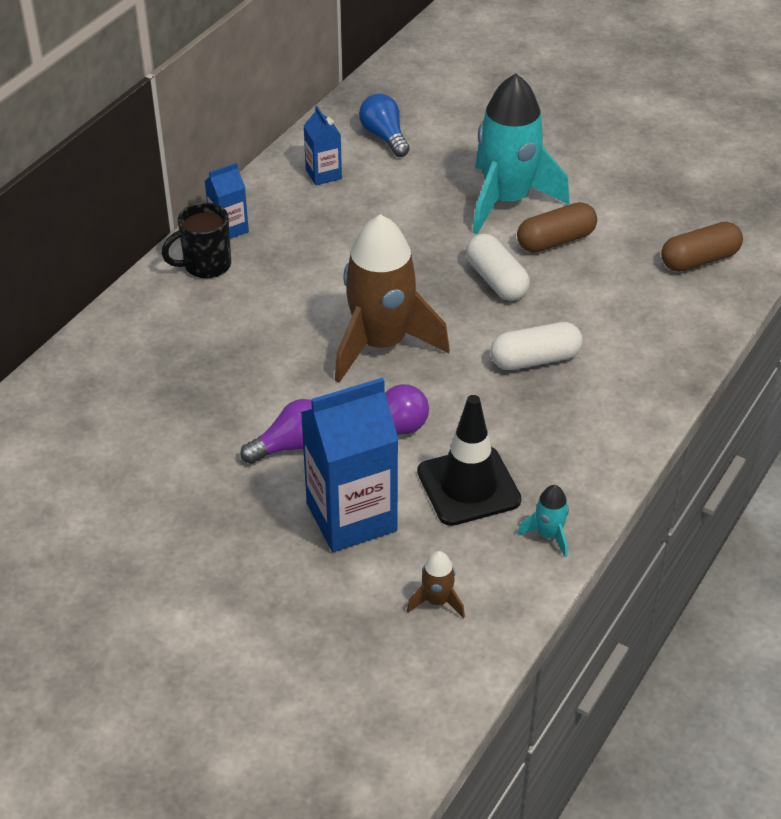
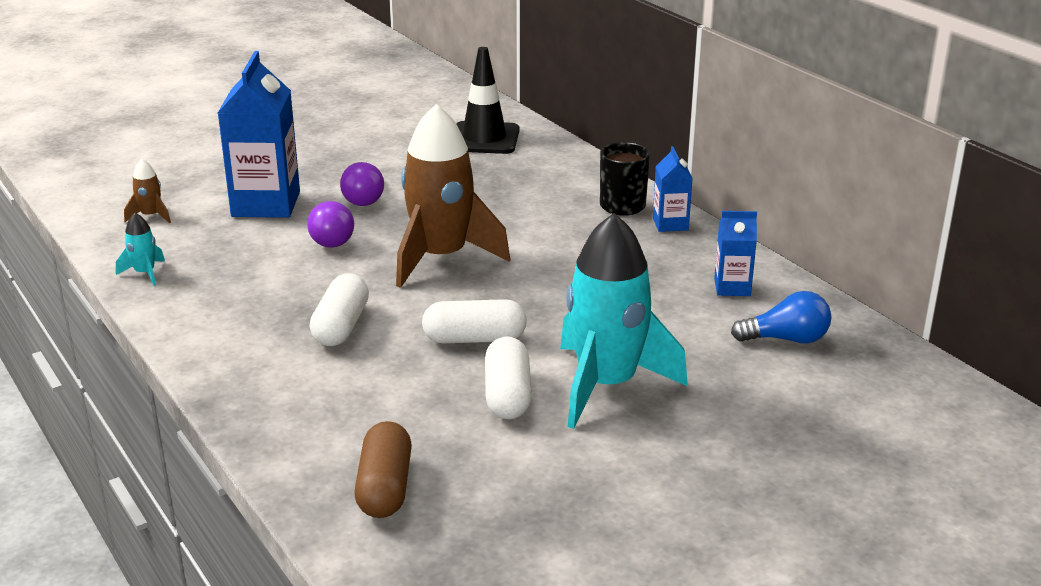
camera: 115 degrees right, 15 degrees down
black traffic cone [417,395,522,526] -> black traffic cone moved to [456,47,520,154]
brown capsule [517,202,597,253] -> white capsule [485,336,532,419]

